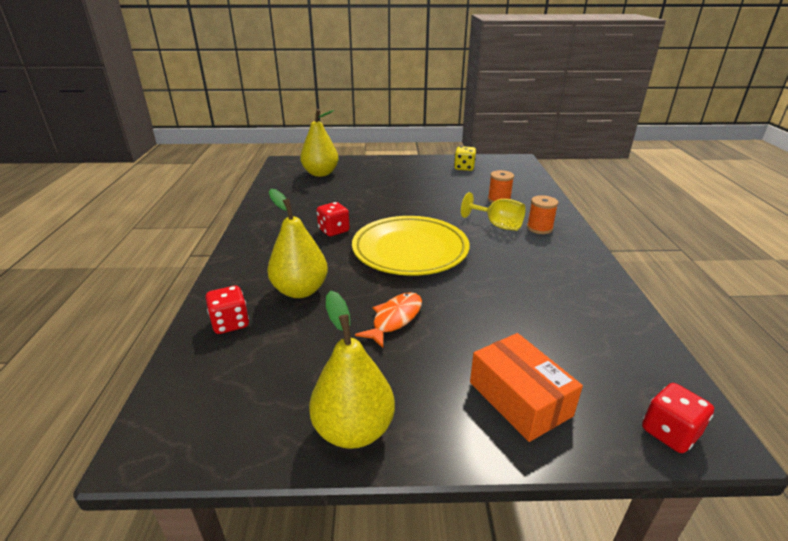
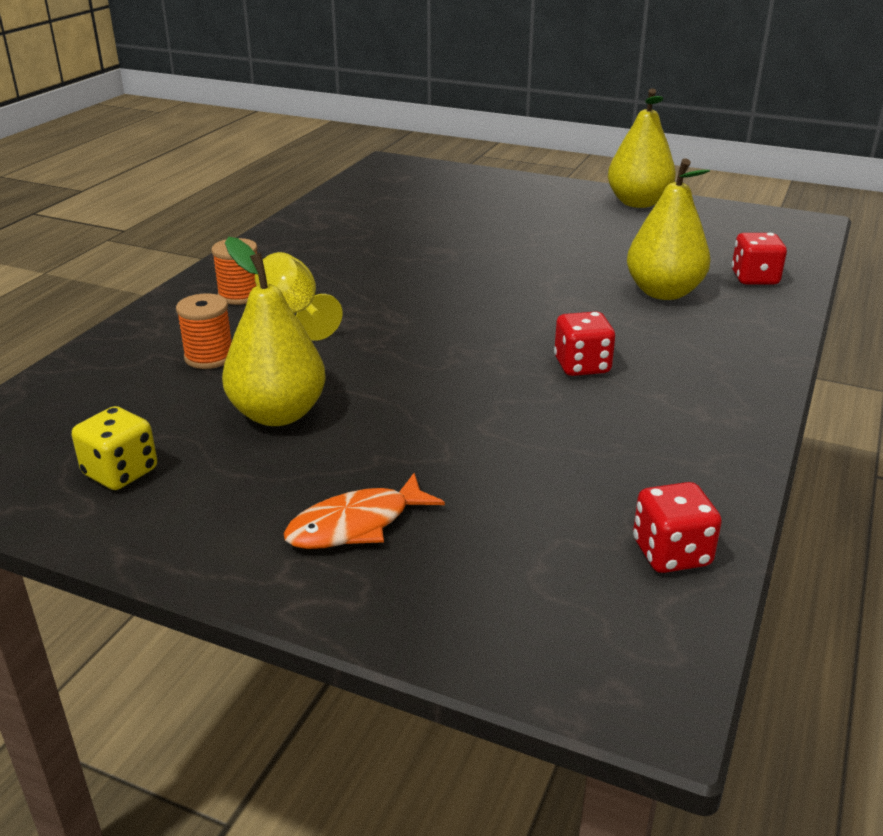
camera: 155 degrees left, 0 degrees up
yellow pear [300,109,339,177] -> yellow pear moved to [222,237,326,426]
yellow plate [352,216,470,276] -> none
orange fish [355,292,422,348] -> orange fish moved to [283,473,445,549]
orange box [470,333,583,442] -> none
red dice [642,383,714,453] -> red dice moved to [633,482,722,573]

